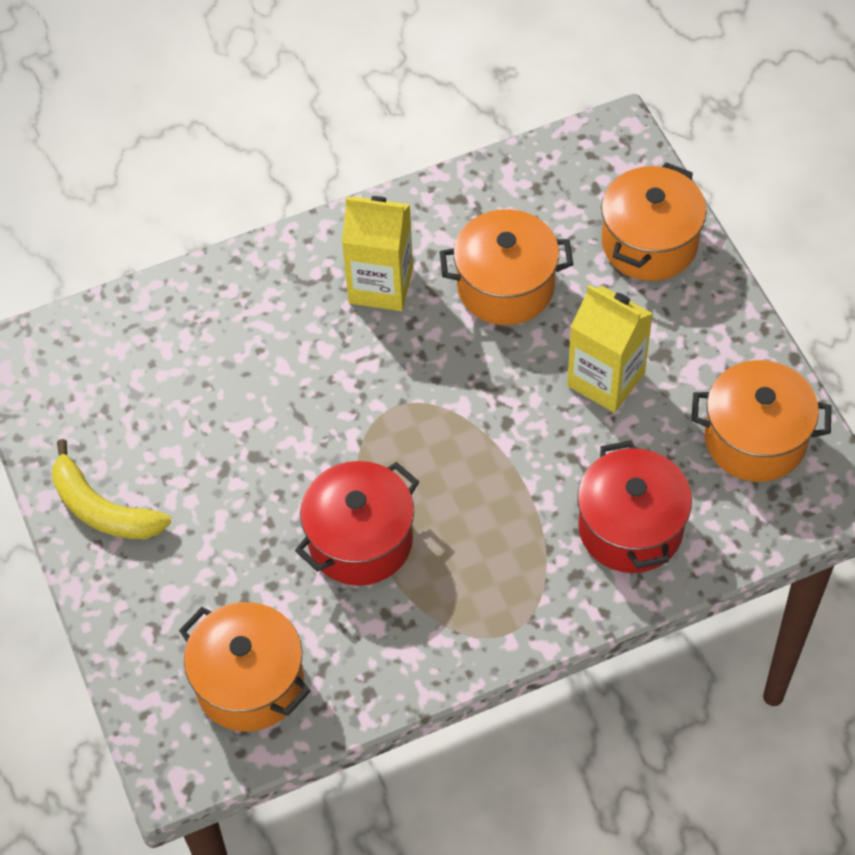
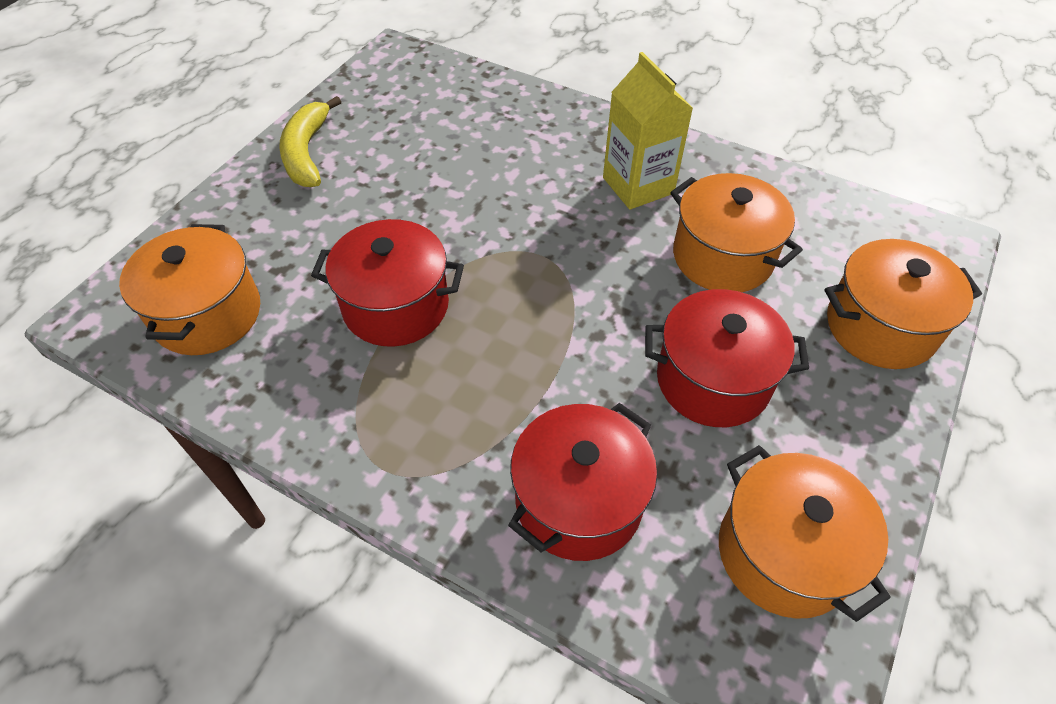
camera: 50 degrees right, 5 degrees down
yellow carton [567,285,653,413] -> red pot [645,289,809,427]

